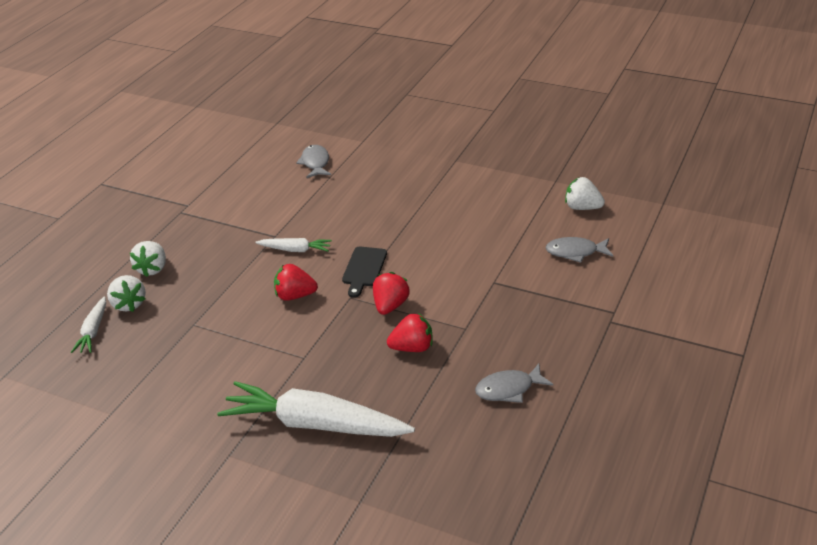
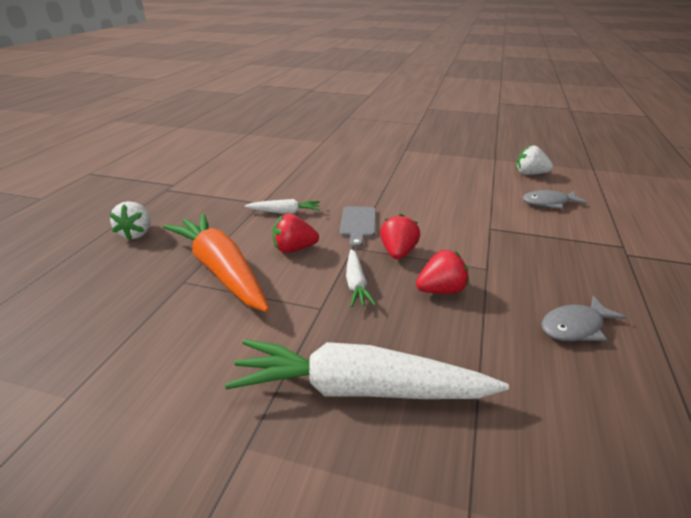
camera: 10 degrees left, 5 degrees down
white carrot [71,297,106,353] -> white carrot moved to [346,249,376,307]
white strawberry [107,275,146,312] -> none
grey fish [296,145,331,178] -> none
black cutting board [342,247,387,298] -> grey cutting board [340,206,376,248]
none -> orange carrot [163,213,269,312]

